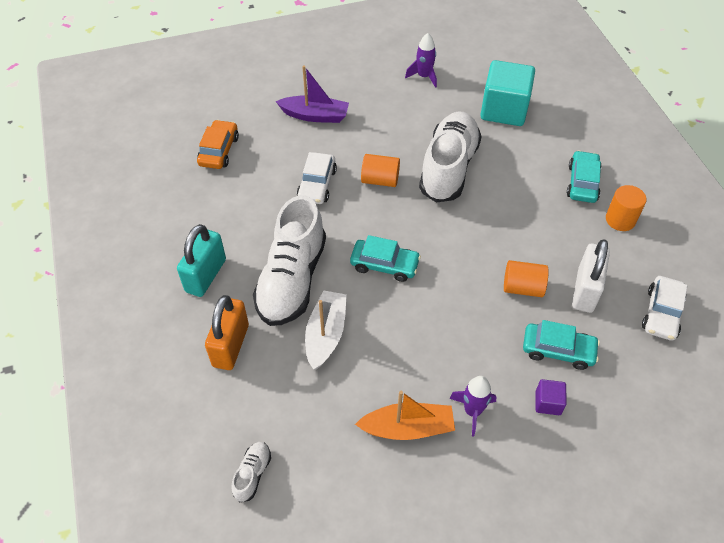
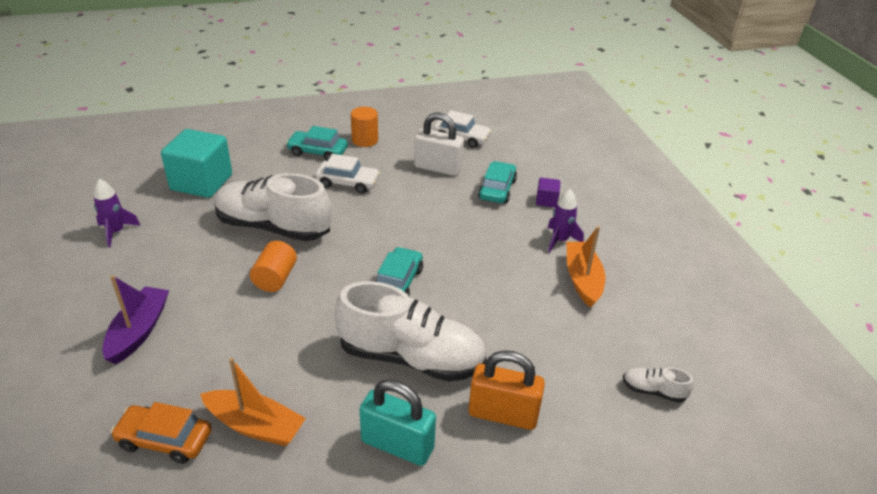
camera: 90 degrees left, 15 degrees down
white car [297,152,337,204] -> white car moved to [315,154,380,194]
white boat [305,290,347,370] -> none
orange cylinder [504,260,549,297] -> none
none -> orange boat [200,358,306,446]

